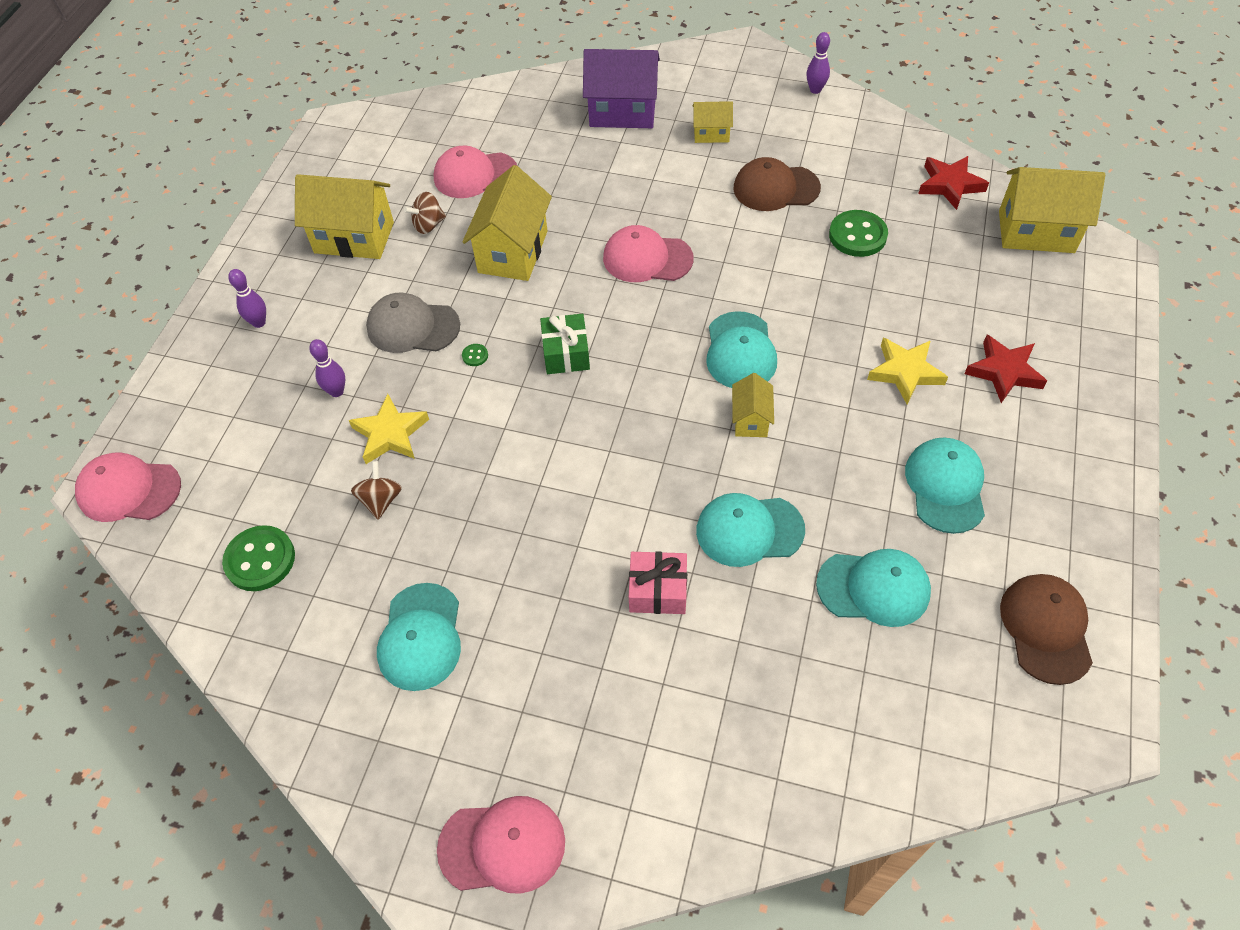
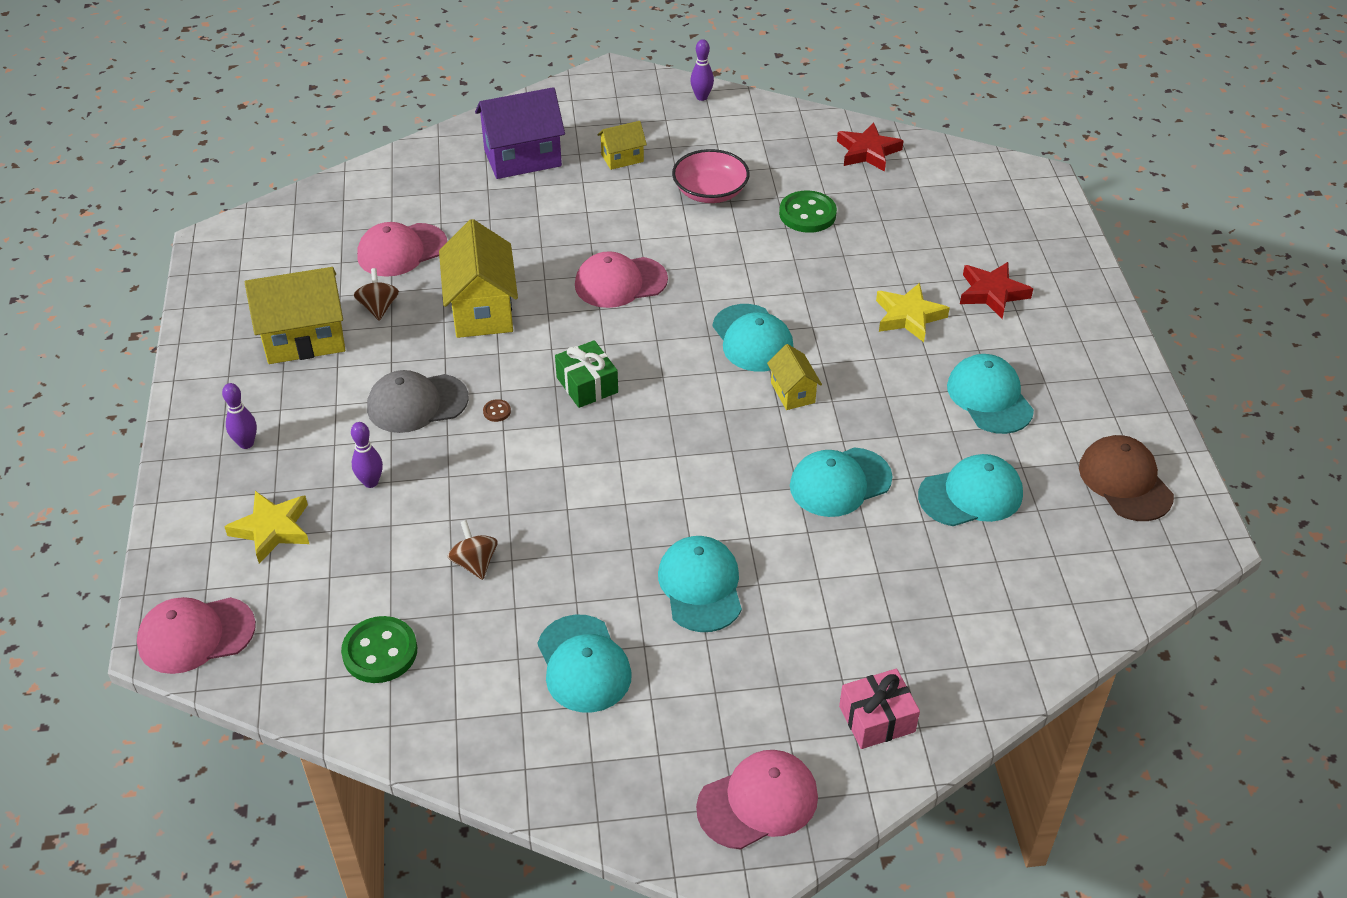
camera: 25 degrees left, 10 degrees down
yellow star [349,394,429,464] -> yellow star moved to [224,491,309,564]
brown spinning top [404,192,446,234] -> brown spinning top turned 135 degrees clockwise [354,268,399,321]
green button [462,344,488,366] -> brown button [483,399,511,422]
pink gift [629,551,687,614] -> pink gift moved to [839,669,920,749]
brown cap [733,157,821,211] -> pink bowl [672,149,750,203]
yellow house [999,167,1105,253] -> none
none -> turquoise cap [658,536,742,632]

